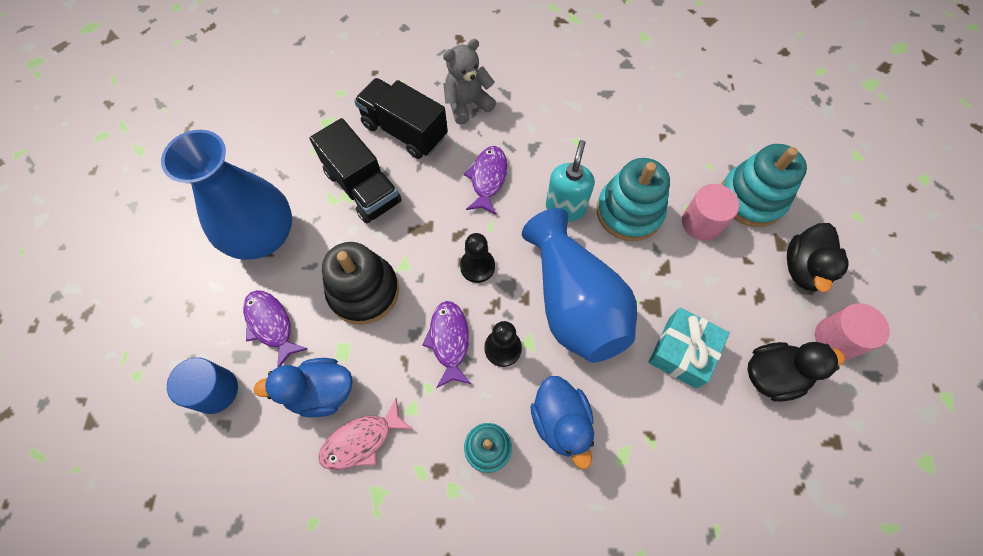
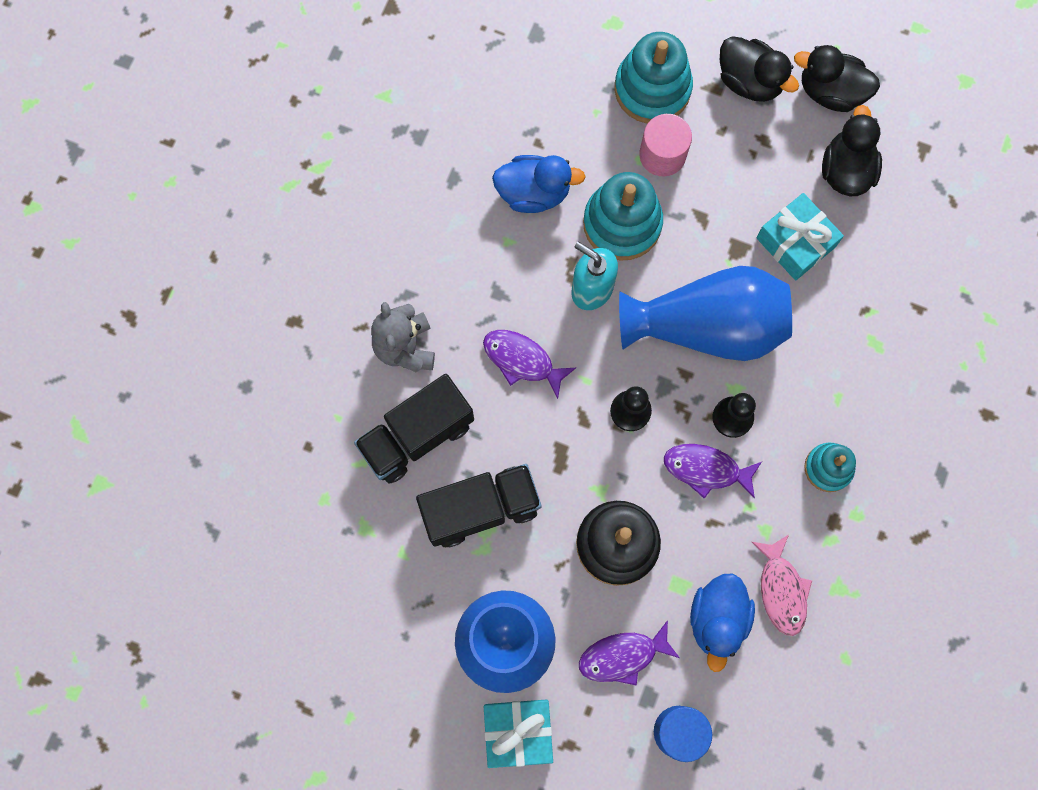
camera: 70 degrees left, 10 degrees up
blue duck [531,376,594,469] -> blue duck moved to [492,155,586,213]
pink cylinder [815,303,890,360] -> black duck [794,45,880,112]
none -> turquoise gift [484,699,553,768]

